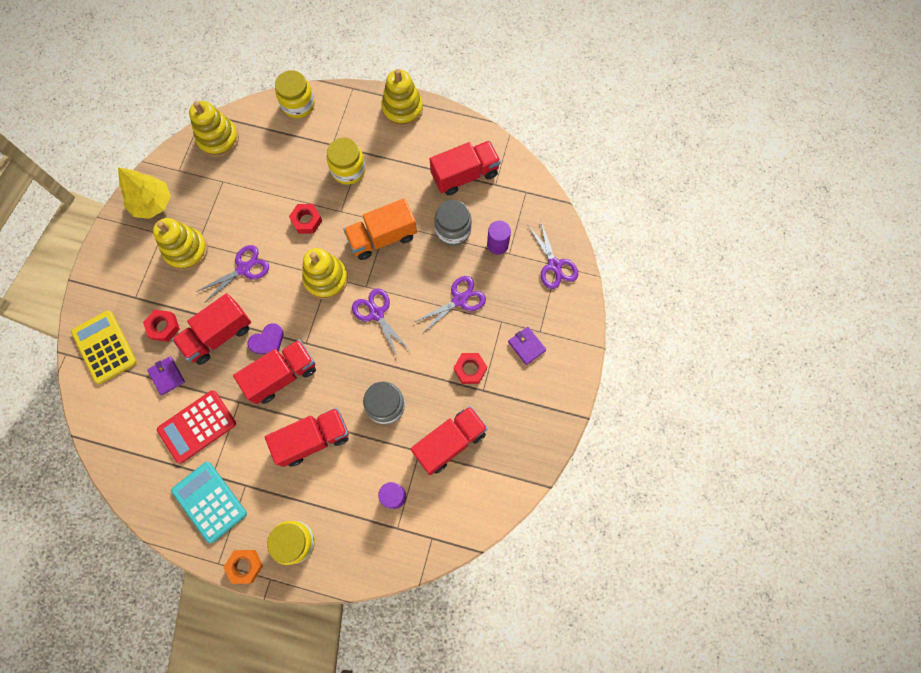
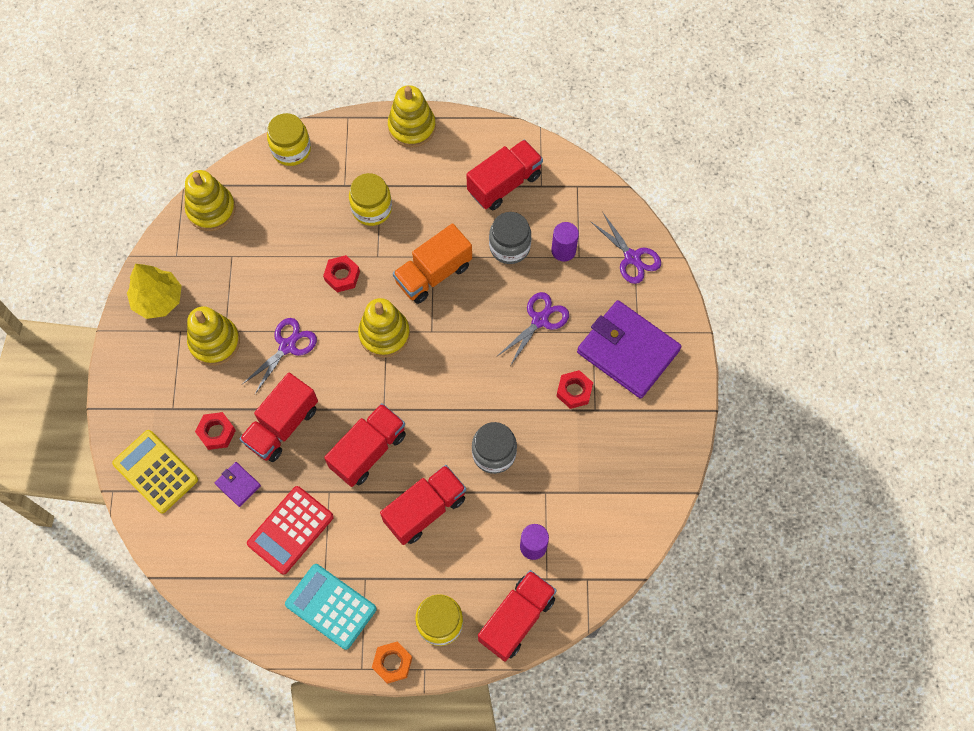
camera: 15 degrees left, 5 degrees down
purple heart [248,323,283,354] -> none
purple scissors [352,288,408,356] -> none
red truck [411,406,488,475] -> red truck moved to [478,570,557,662]
purple wallet [508,327,546,365] -> purple wallet [577,300,682,399], size x2.35

